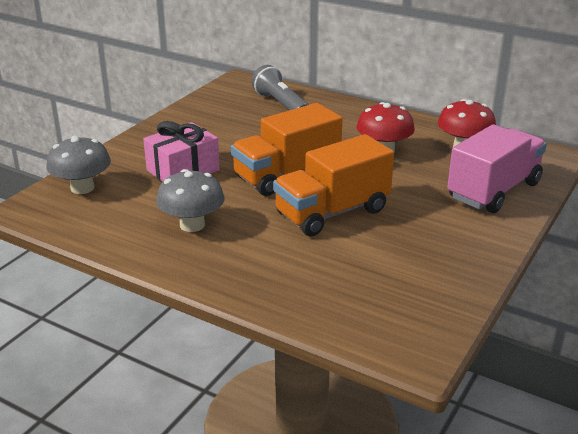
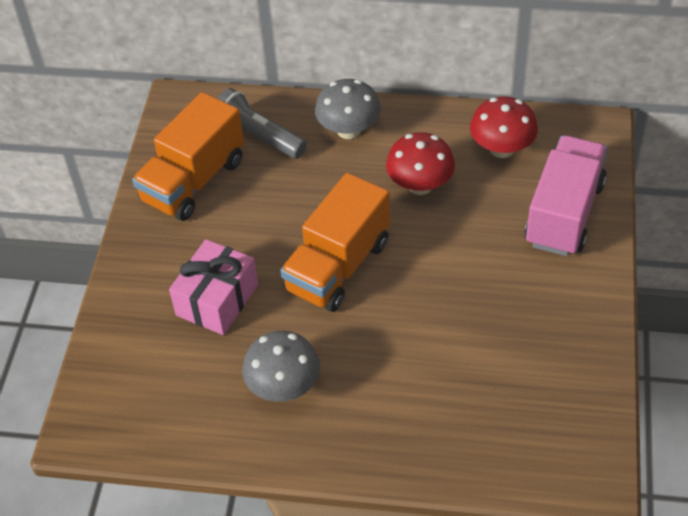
camera: 20 degrees left, 20 degrees up
grey mushroom [46,136,111,194] -> grey mushroom moved to [315,79,381,139]
orange truck [273,134,394,236] -> orange truck moved to [132,92,244,221]

